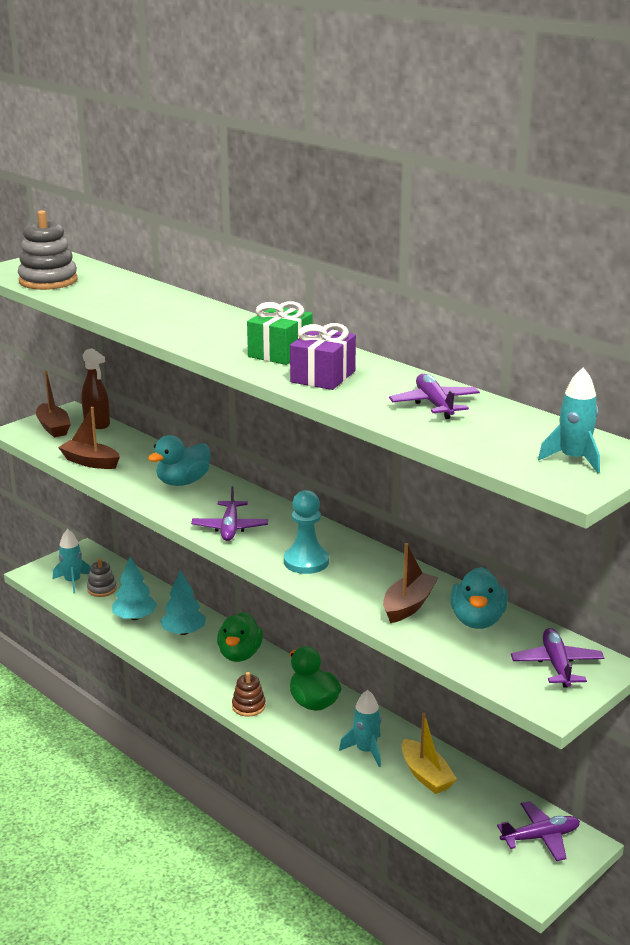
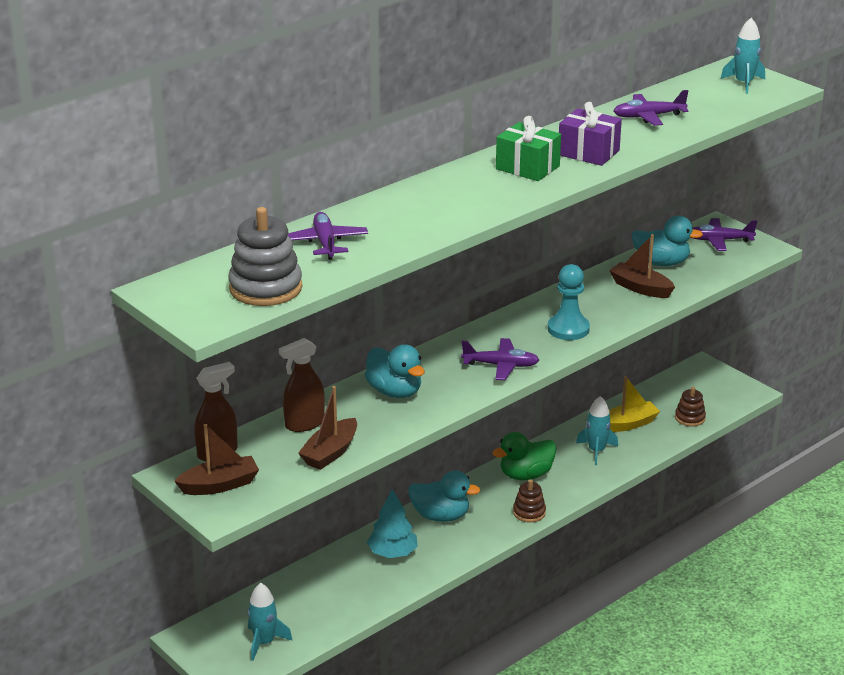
camera: 85 degrees left, 5 degrees up
grey stacking toy [87,558,117,597] -> none
turquoise tree [112,556,157,620] -> none
green duck [217,612,263,662] -> turquoise duck [408,470,480,522]
purple plane [497,801,580,861] -> purple plane moved to [288,212,368,260]
none -> brown spray bottle [279,338,325,432]
none -> brown stacking toy [675,387,706,427]

